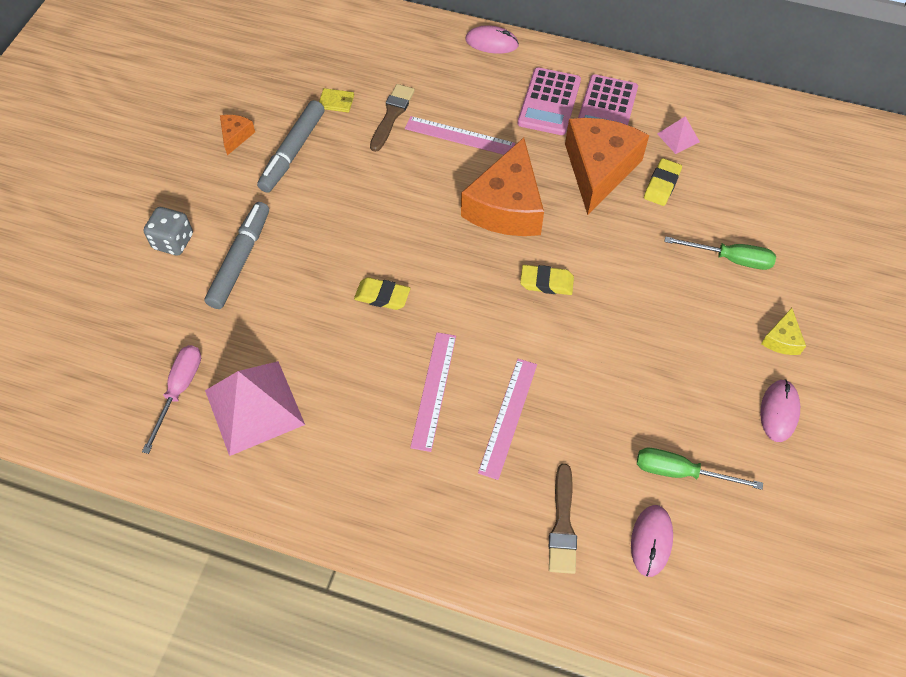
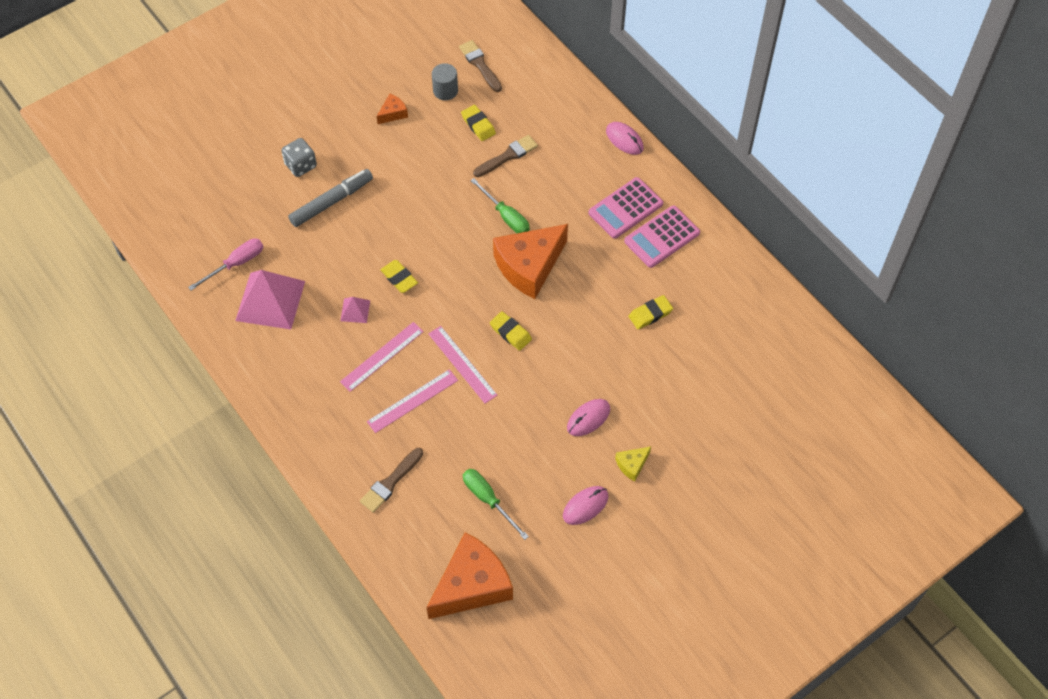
camera: 35 degrees right, 0 degrees up
grey marker [257,100,325,193] -> none
yellow wallet [319,88,354,113] -> yellow eraser [461,105,496,141]
pink ruler [405,116,515,155] -> pink ruler moved to [428,326,498,403]
orange cheese [565,118,649,215] -> orange cheese moved to [427,532,513,619]
pink mouse [631,505,673,577] -> pink mouse moved to [567,399,610,436]
pink pyramid [657,116,700,154] -> pink pyramid moved to [340,297,370,323]
green screwdriver [665,237,776,270] -> green screwdriver moved to [470,178,530,233]
none -> grey cylinder [432,63,458,100]
none -> brown brush [459,40,502,92]

